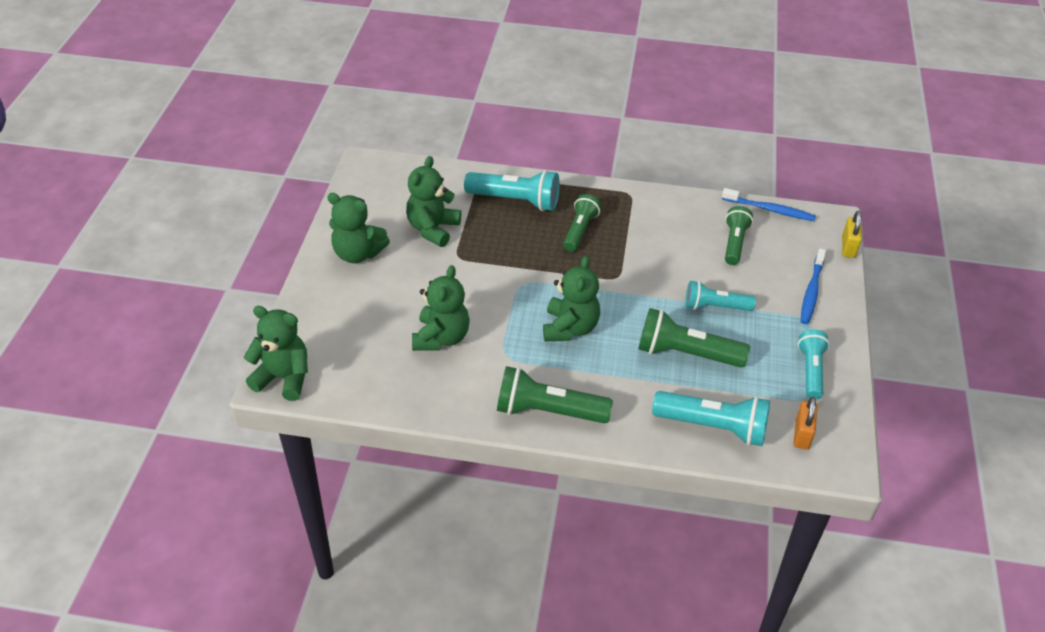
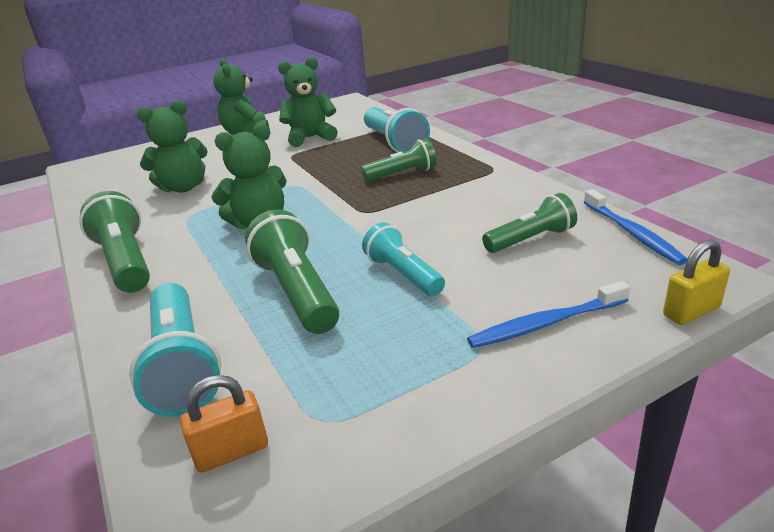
camera: 55 degrees right, 15 degrees down
green teddy bear [244,306,308,401] -> none
turquoise flashlight [798,329,830,399] -> none

